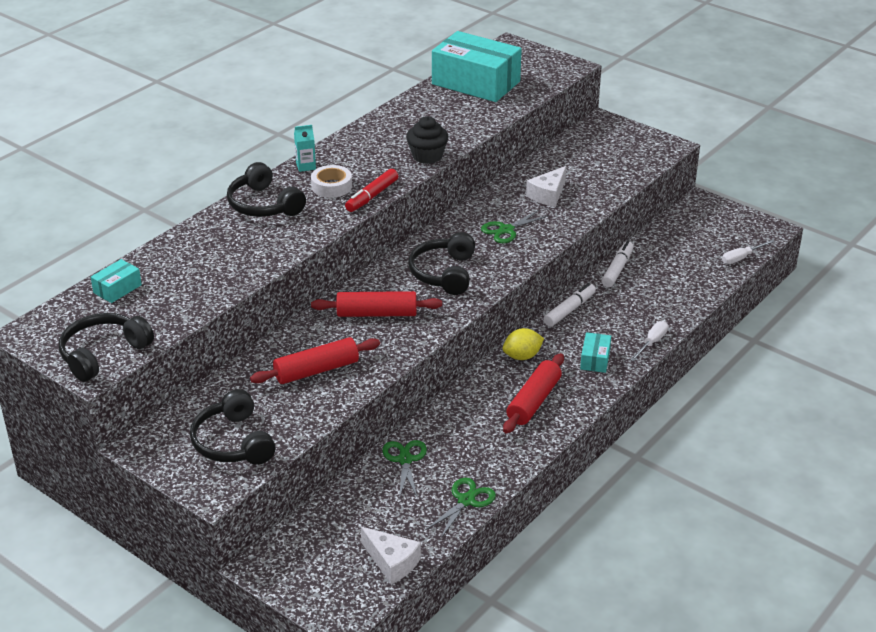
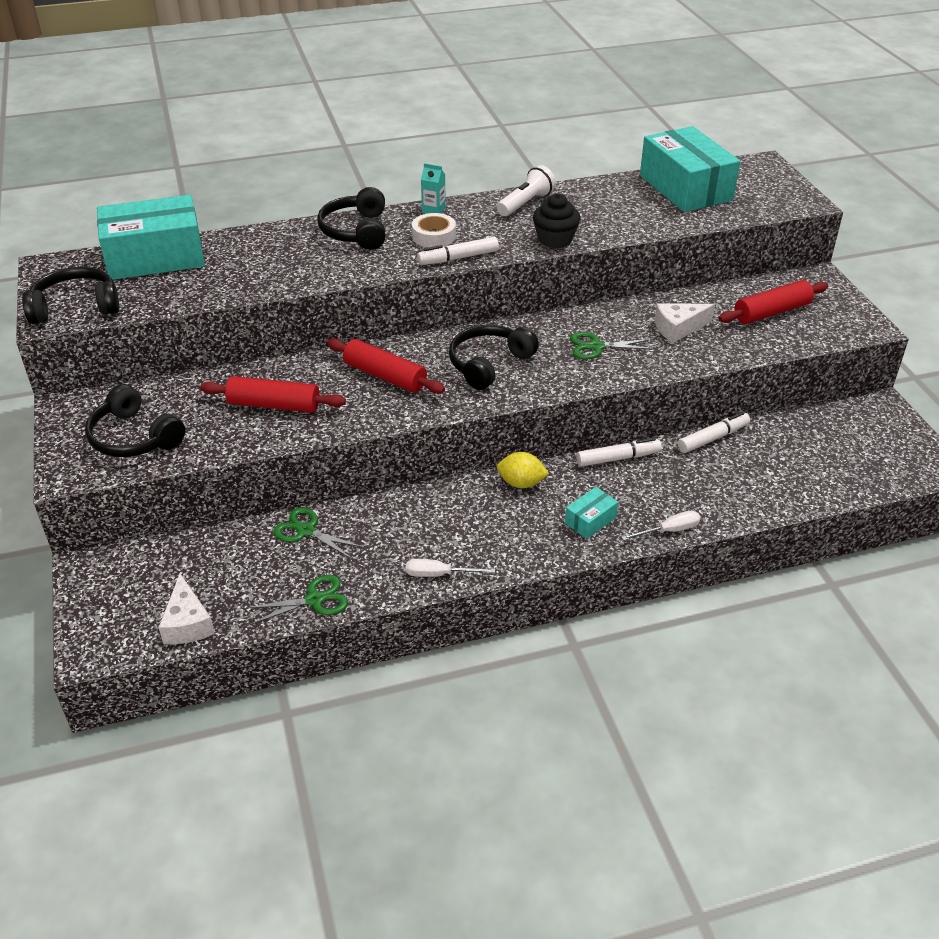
camera: 35 degrees right, 5 degrees up
turquoise box [91,259,142,303] -> turquoise box [97,195,205,280], size x2.30
black headphones [190,389,276,465] -> black headphones turned 60 degrees counterclockwise [85,384,185,457]
red marker [345,169,398,212] -> white marker [417,237,499,265]
green scissors [382,440,427,499] -> green scissors turned 90 degrees counterclockwise [273,507,364,559]
red rolling pin [503,353,564,433] -> red rolling pin moved to [718,280,828,324]
white screwdriver [722,240,774,264] -> white screwdriver moved to [406,559,495,577]
none -> white flashlight [497,165,556,216]

